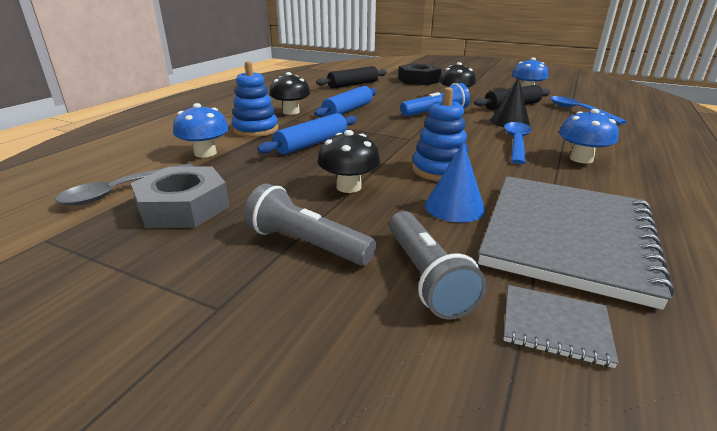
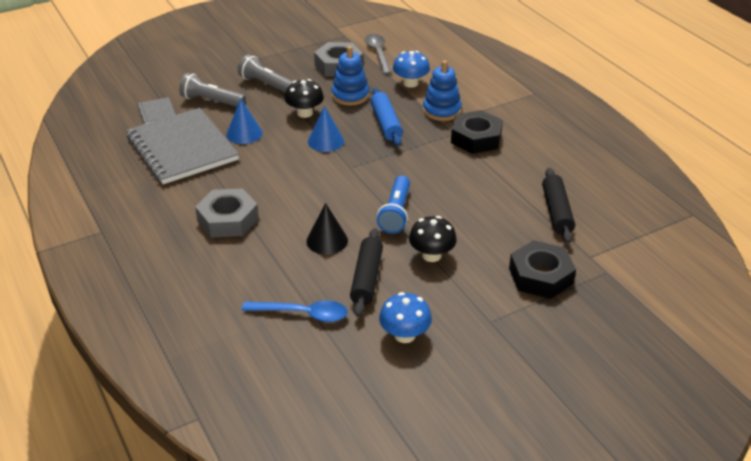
camera: 125 degrees right, 10 degrees up
grey flashlight [244,184,376,266] -> grey flashlight turned 120 degrees counterclockwise [238,54,293,93]
black mushroom [269,72,311,115] -> black nut [451,110,503,154]
blue rolling pin [314,86,377,117] -> none
blue stacking toy [412,87,469,181] -> blue stacking toy moved to [332,46,369,105]
blue spoon [504,122,532,164] -> none
grey notebook [504,285,619,368] -> grey notebook turned 75 degrees counterclockwise [138,97,176,124]
blue mushroom [559,109,619,163] -> grey nut [195,188,259,238]
none -> blue cone [308,105,344,152]

